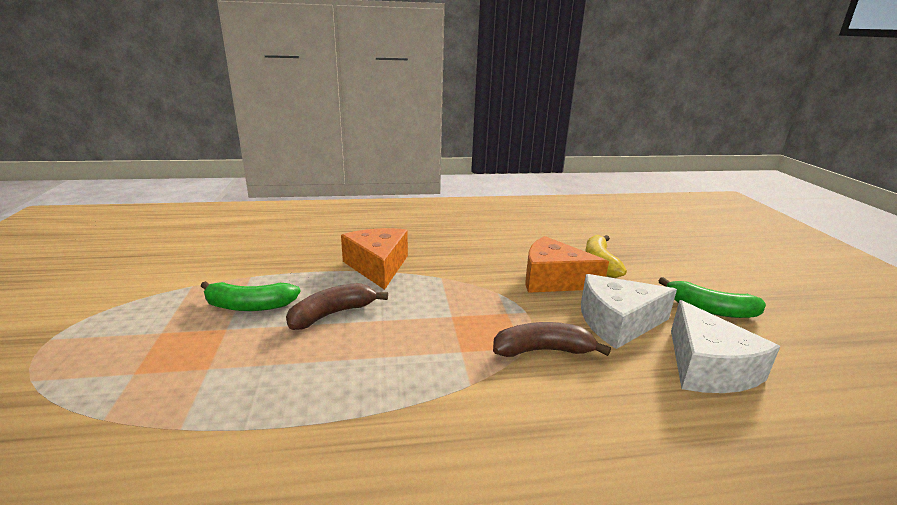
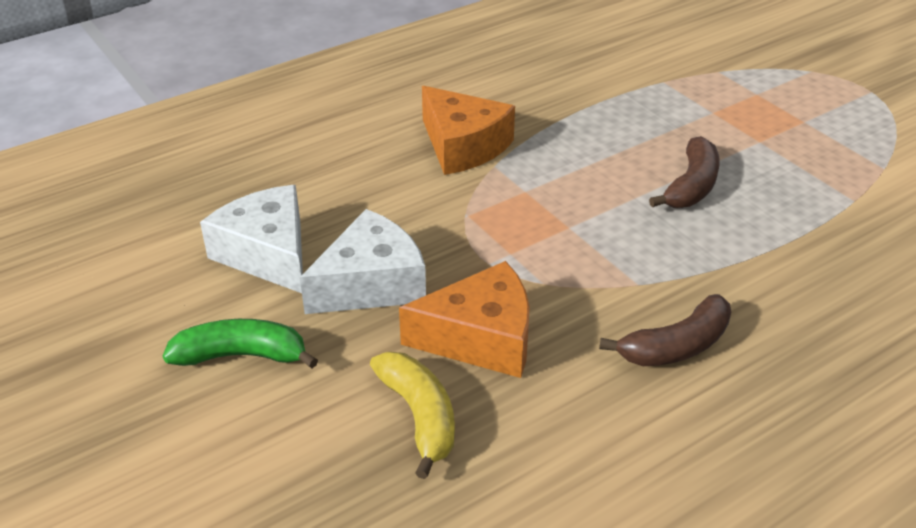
camera: 155 degrees right, 15 degrees up
green banana [201,281,300,311] -> none
orange cheese [341,228,408,290] -> orange cheese moved to [422,86,515,175]
brown banana [493,322,611,357] -> brown banana moved to [599,294,731,366]

